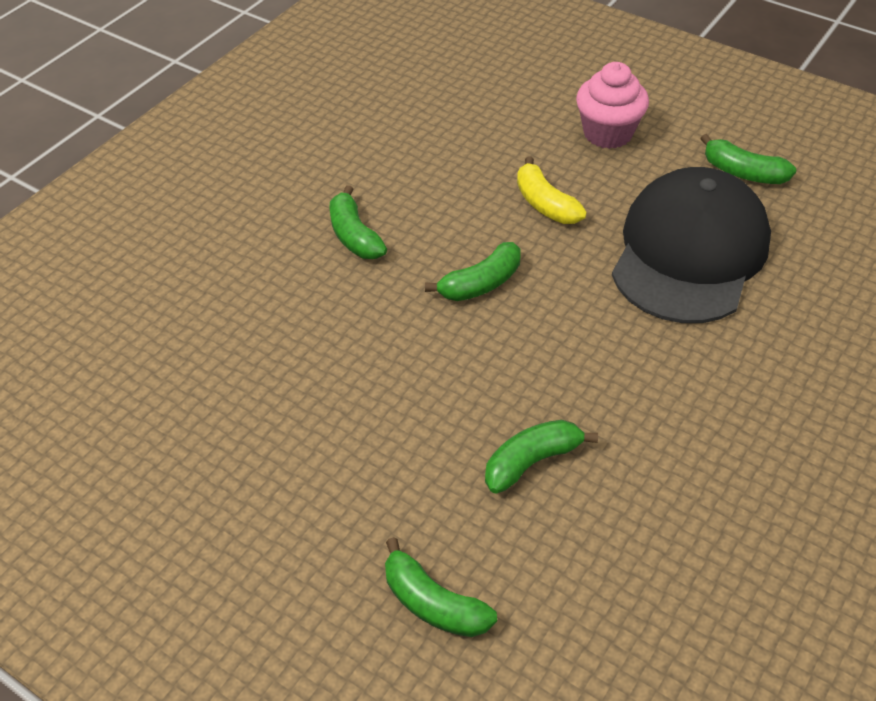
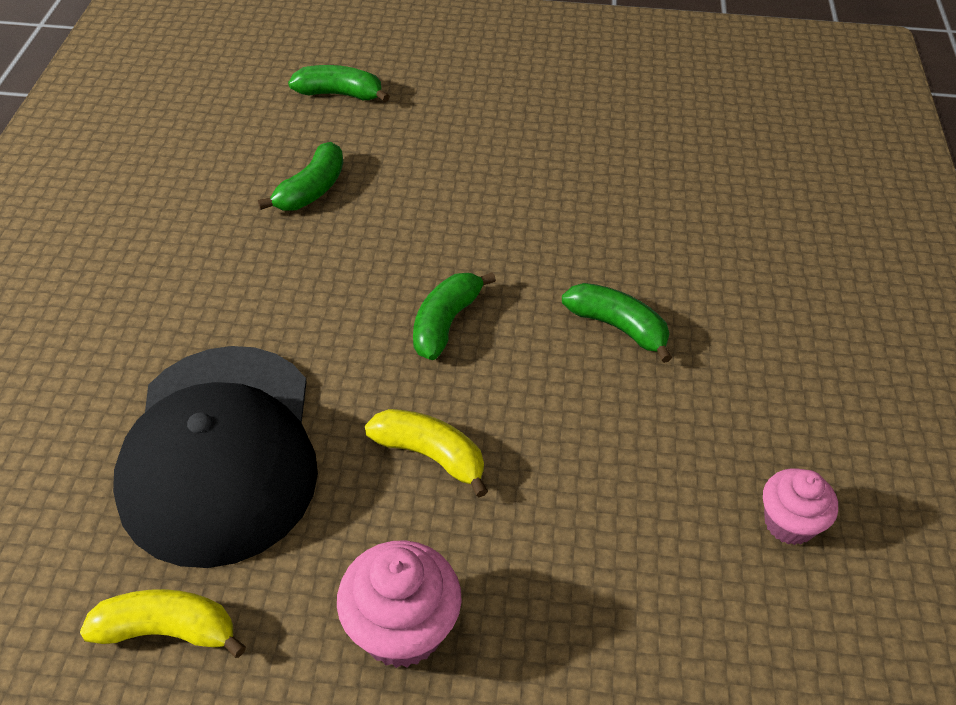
camera: 150 degrees right, 0 degrees up
green banana [700,134,796,184] -> yellow banana [80,589,246,658]
none -> pink cupcake [763,468,838,545]

